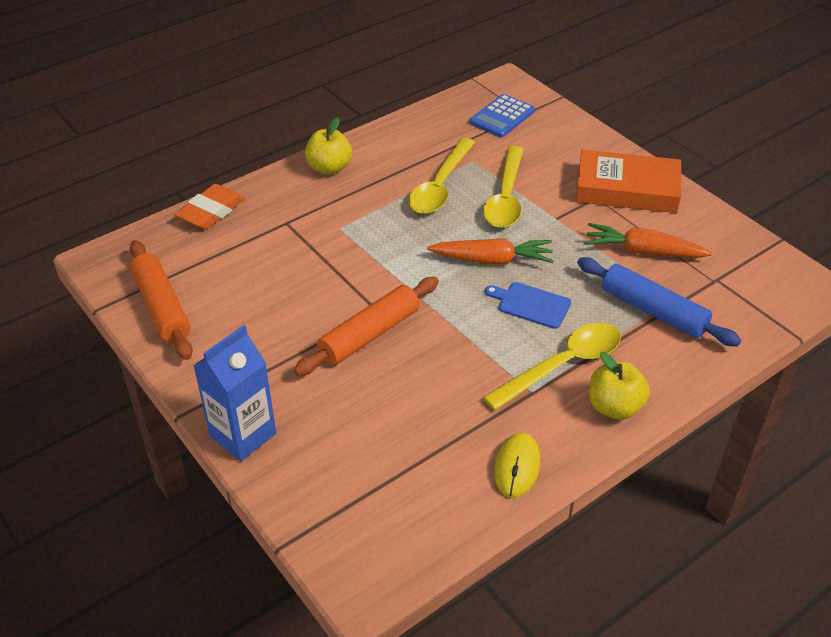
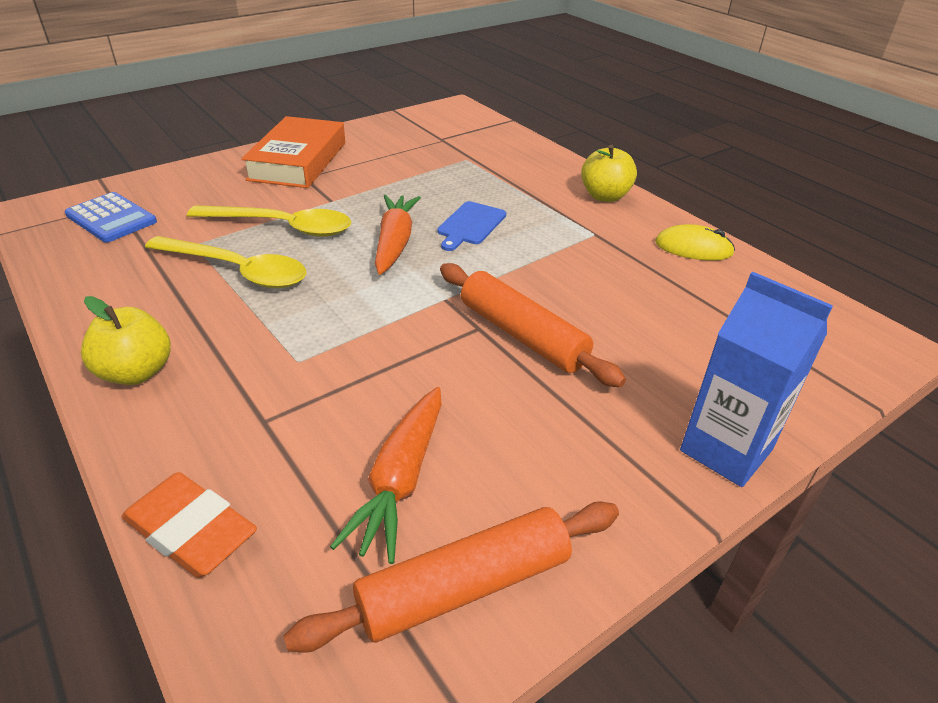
camera: 90 degrees left, 5 degrees down
yellow spoon [483,323,621,410] -> none
blue rolling pin [577,257,741,346] -> none
orange carrot [585,223,712,258] -> orange carrot moved to [330,387,441,564]

